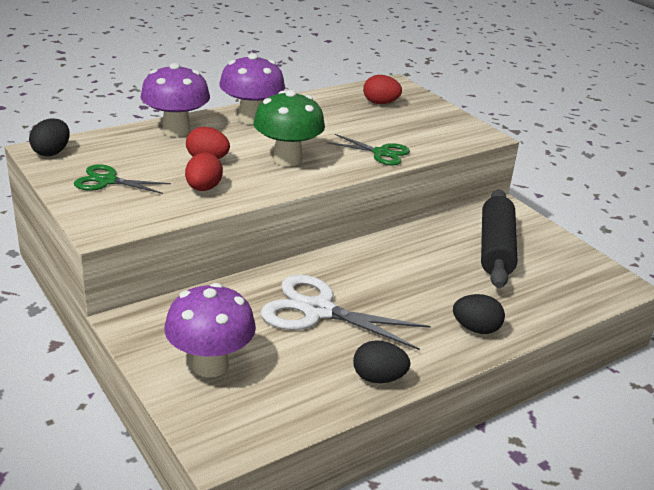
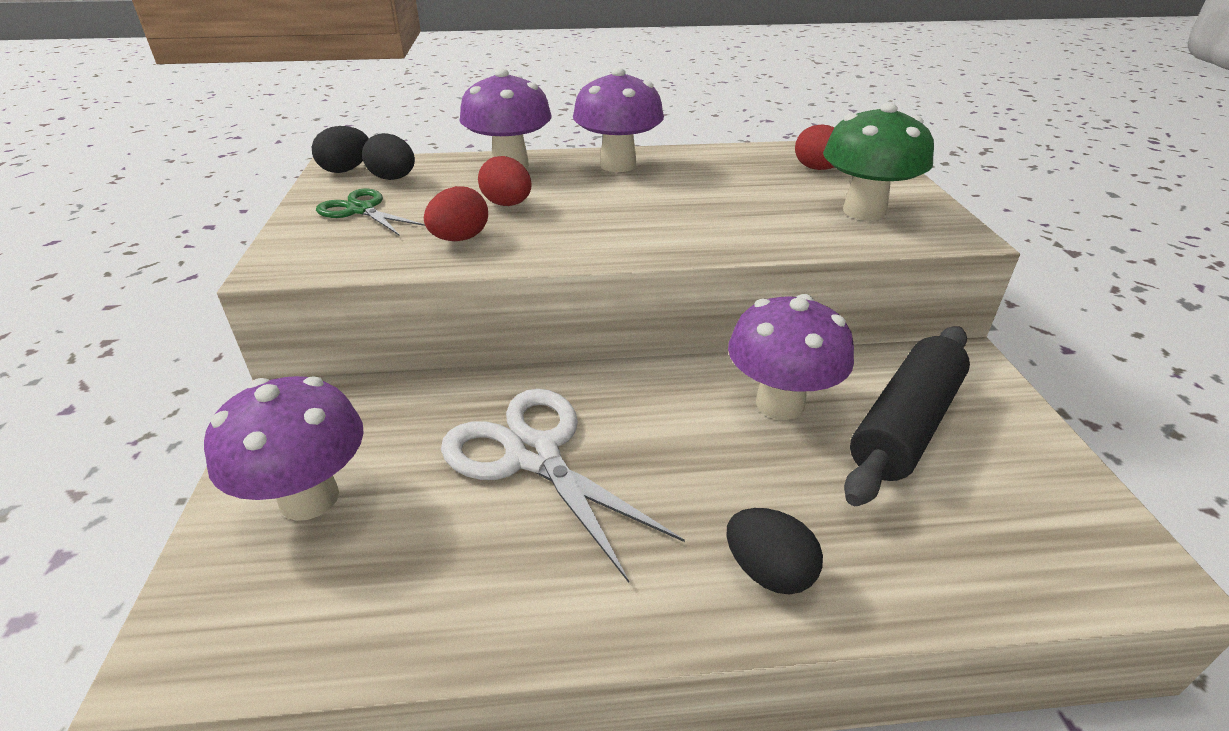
camera: 30 degrees right, 5 degrees up
green mushroom [254,90,325,167] -> green mushroom moved to [823,103,934,221]
green scissors [326,134,410,166] -> none
black egg [353,340,411,383] -> black egg moved to [362,133,415,180]
none -> purple mushroom [728,294,854,420]

